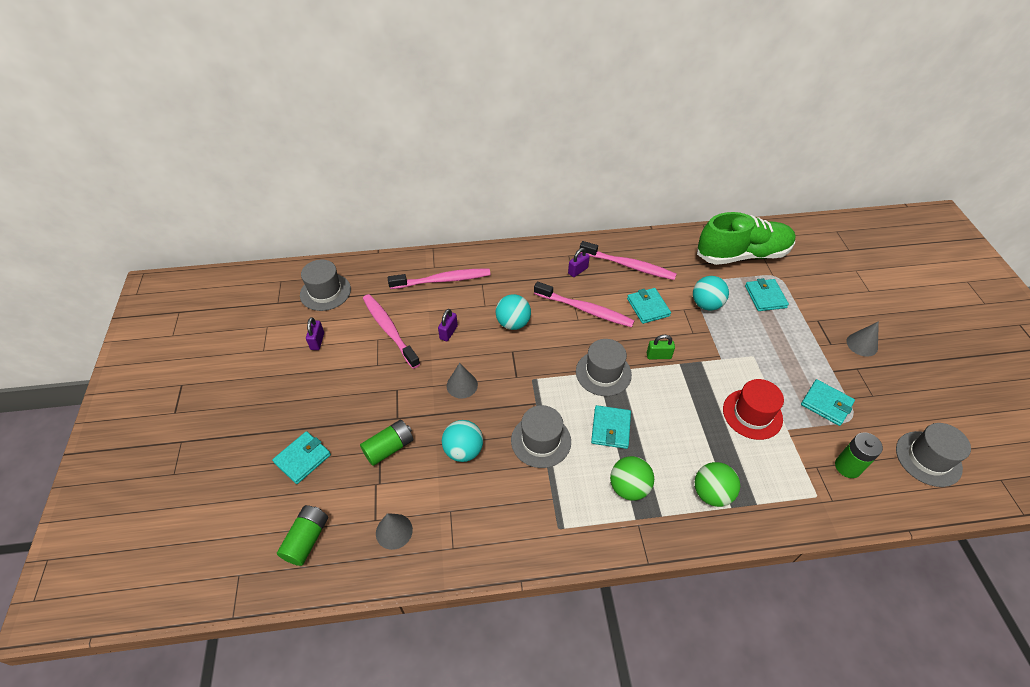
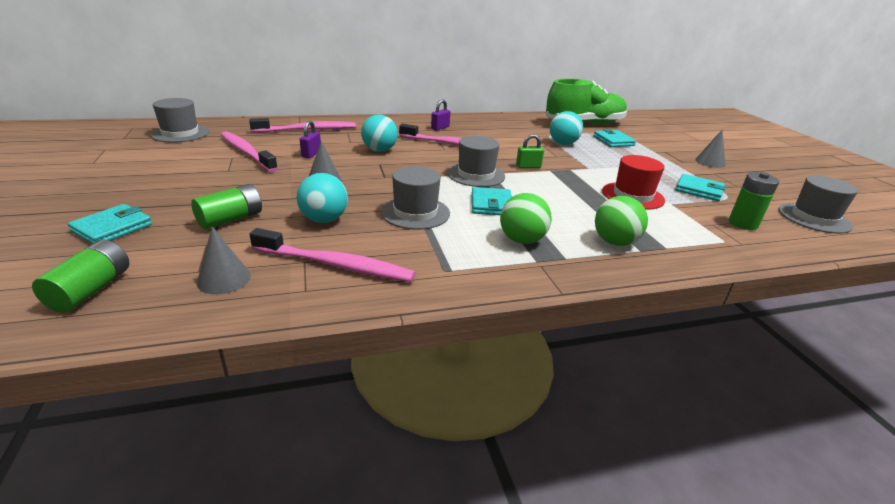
camera: 10 degrees left, 20 degrees down
purple padlock [306,317,324,350] -> none
pink toothbrush [580,241,677,280] -> pink toothbrush moved to [250,228,415,282]
turquoise wallet [627,288,671,324] -> none

